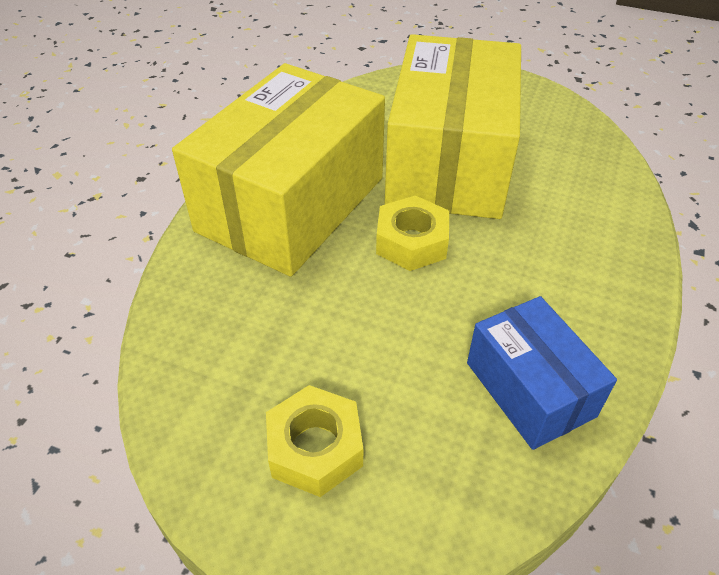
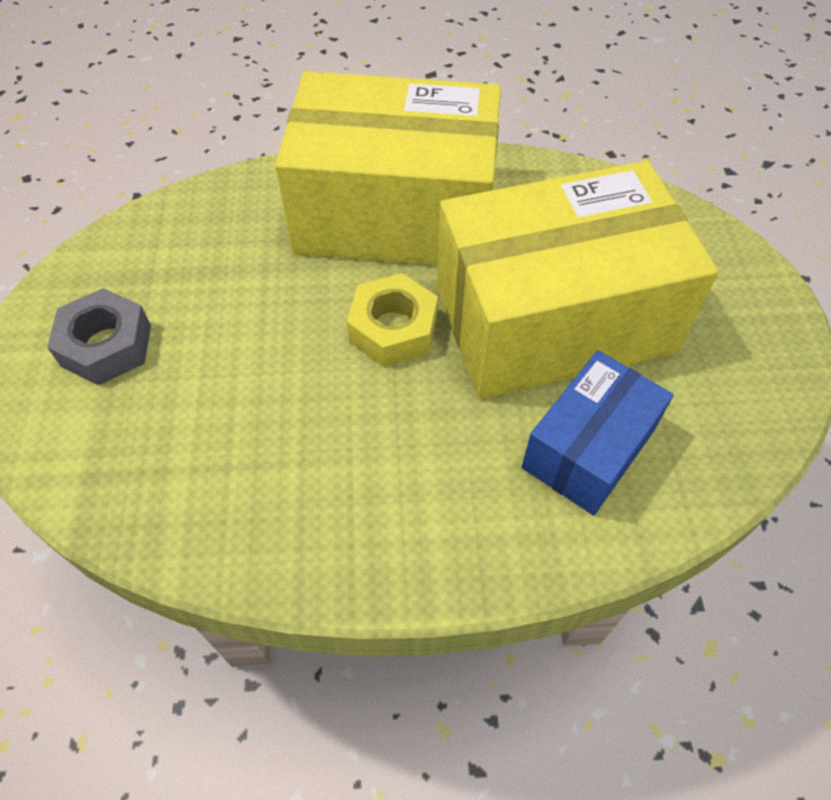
camera: 65 degrees right, 10 degrees up
yellow nut [266,385,363,497] -> grey nut [47,288,151,385]
blue box [467,296,617,450] -> blue box moved to [522,350,674,515]

